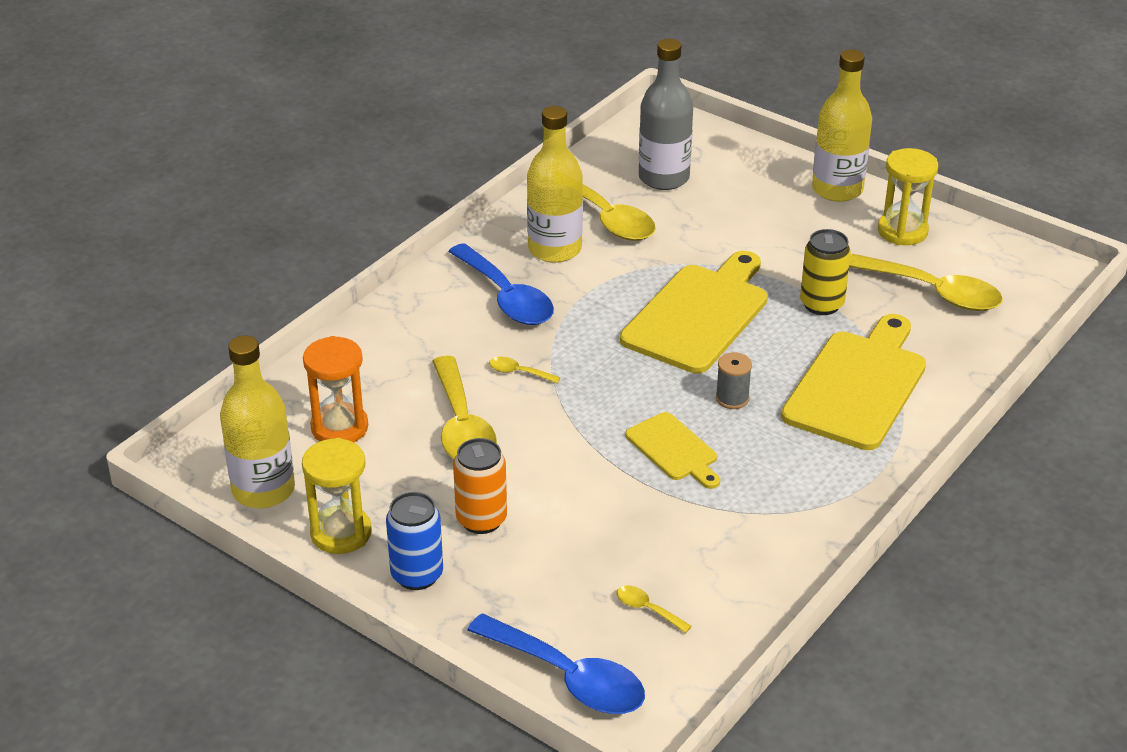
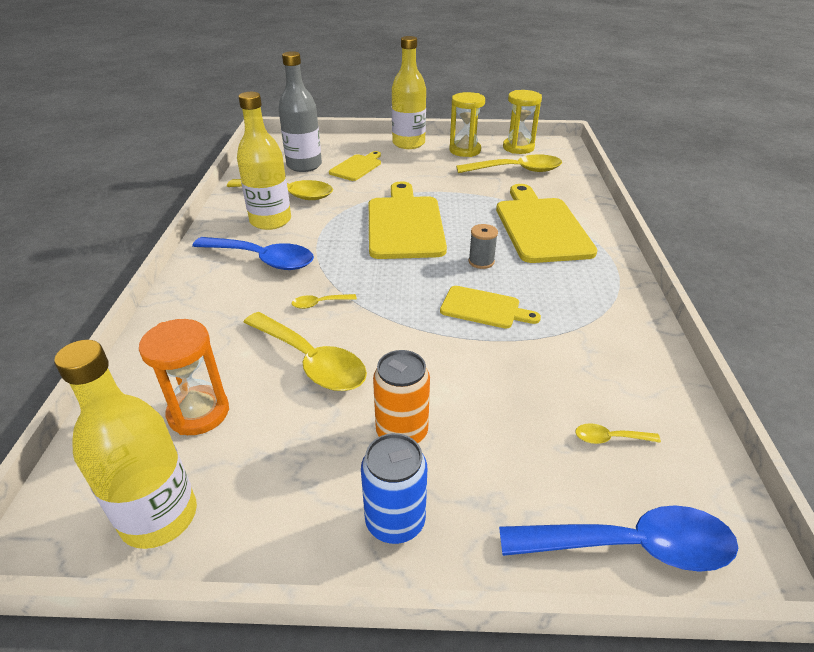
camera: 35 degrees left, 0 degrees up
yellow hourglass [302,438,372,554] -> yellow hourglass moved to [503,90,542,154]
yellow can [800,229,851,315] -> none
none -> yellow cutting board [329,151,381,181]

